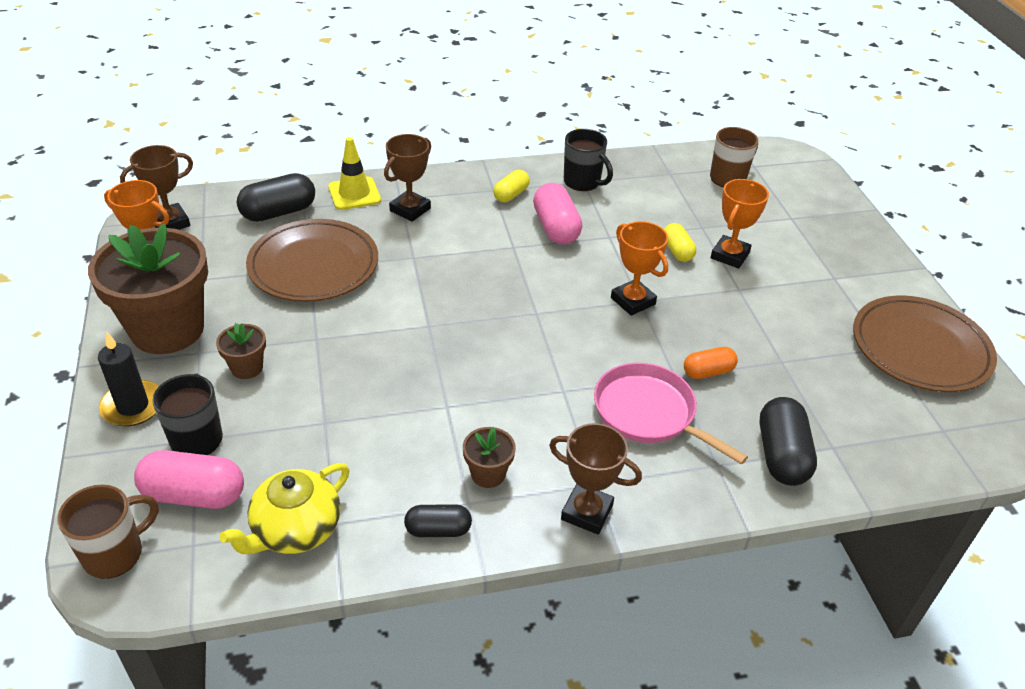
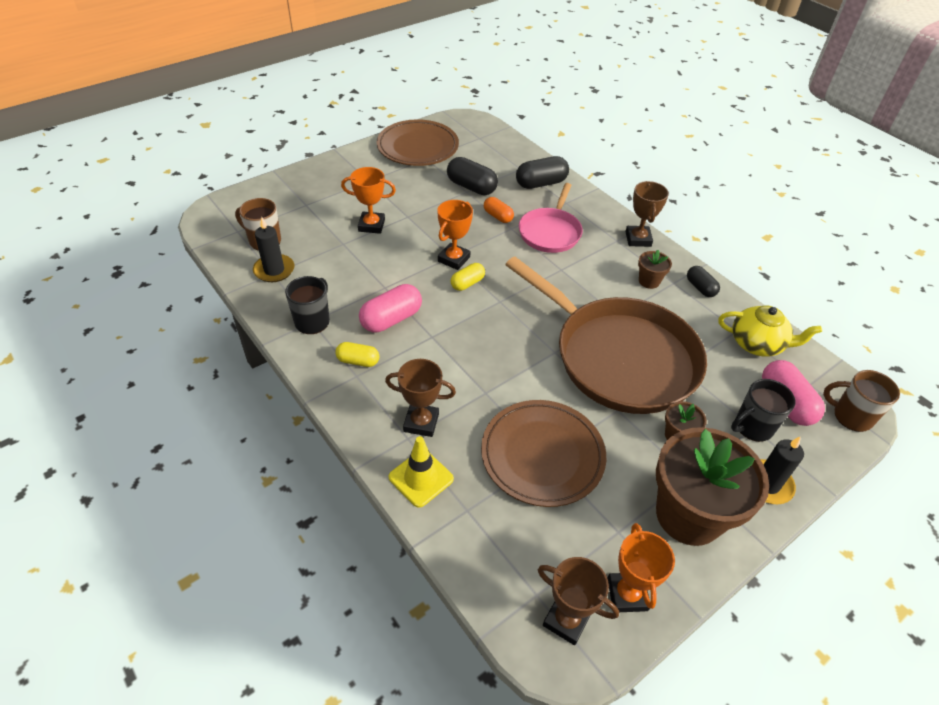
camera: 115 degrees left, 5 degrees up
black capsule [237,173,315,222] -> black capsule moved to [447,157,498,195]
yellow capsule [664,223,696,262] -> yellow capsule moved to [451,263,485,291]
none -> black candle [253,217,294,282]
none -> brown pan [505,257,707,414]

